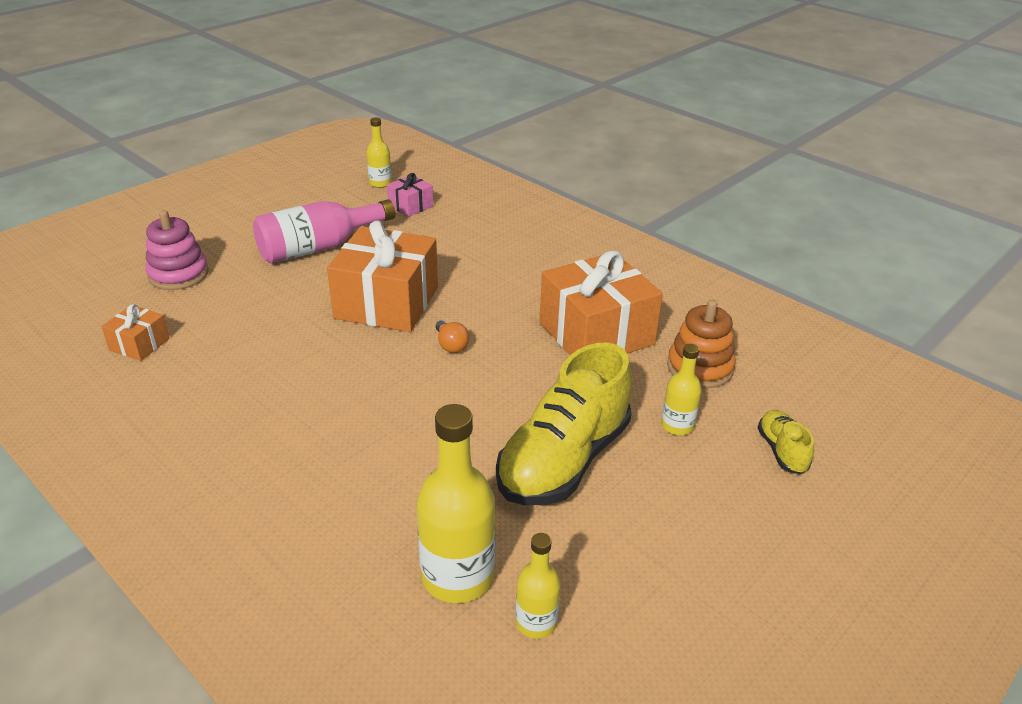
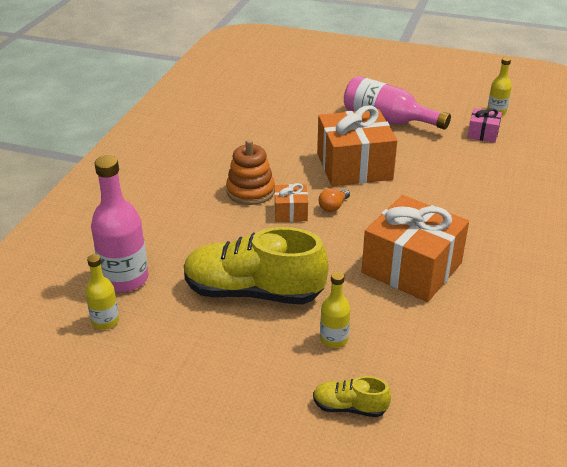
camera: 65 degrees right, 0 degrees up
orange gift [101,304,169,361] -> orange gift moved to [275,183,308,222]
pink stacking toy [145,210,209,290] -> none
yellow bottle [417,404,495,603] -> pink bottle [91,156,148,292]
orange stacking toy [667,300,736,388] -> orange stacking toy moved to [226,139,275,205]
yellow shoe [757,410,814,474] -> yellow shoe turned 135 degrees counterclockwise [313,376,391,417]

